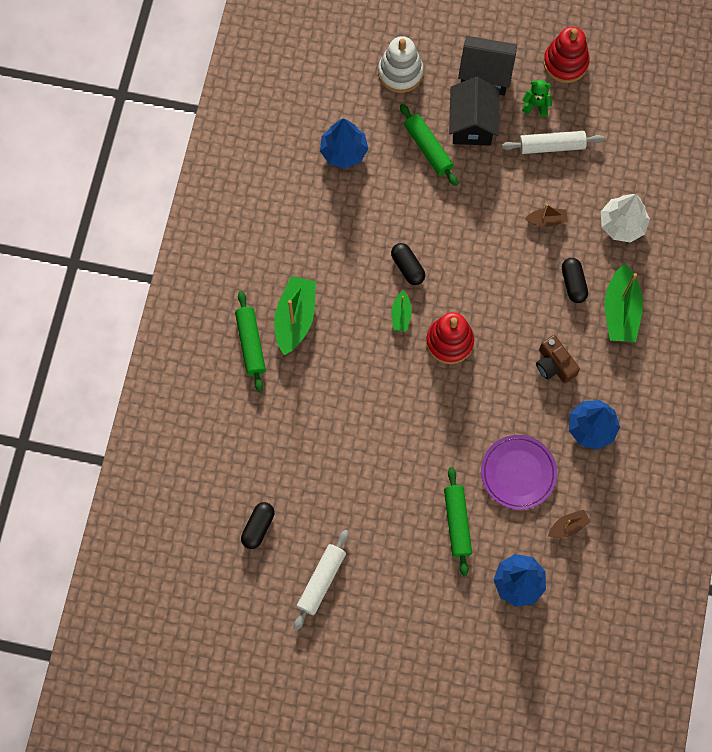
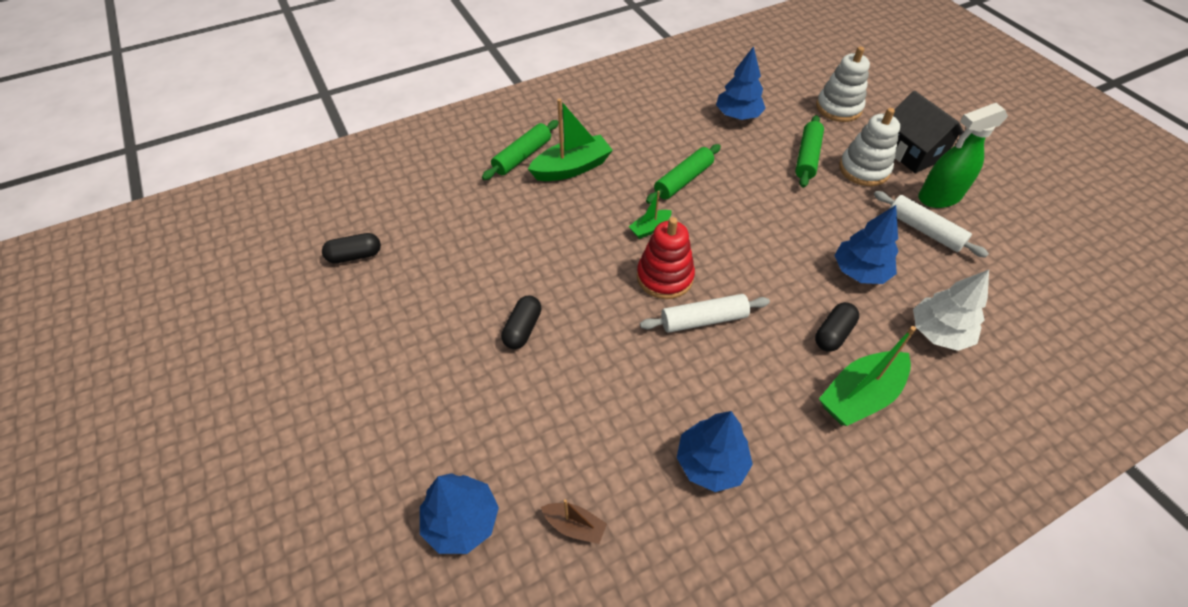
camera: 50 degrees right, 20 degrees down
white rolling pin [294,530,349,630] -> white rolling pin moved to [640,294,770,333]
black capsule [391,243,425,285] -> black capsule moved to [501,296,542,349]
green rolling pin [444,467,472,576] -> green rolling pin moved to [646,144,721,204]
black house [449,77,499,146] -> white stacking toy [839,108,900,186]
purple plate [481,435,557,510] -> none
green teddy bear [522,80,552,117] -> green spray bottle [918,103,1008,208]
brown boat [525,204,568,227] -> blue tree [834,205,898,284]
brown camera [536,335,580,383] -> none
red stacking toy [543,26,589,83] -> none

